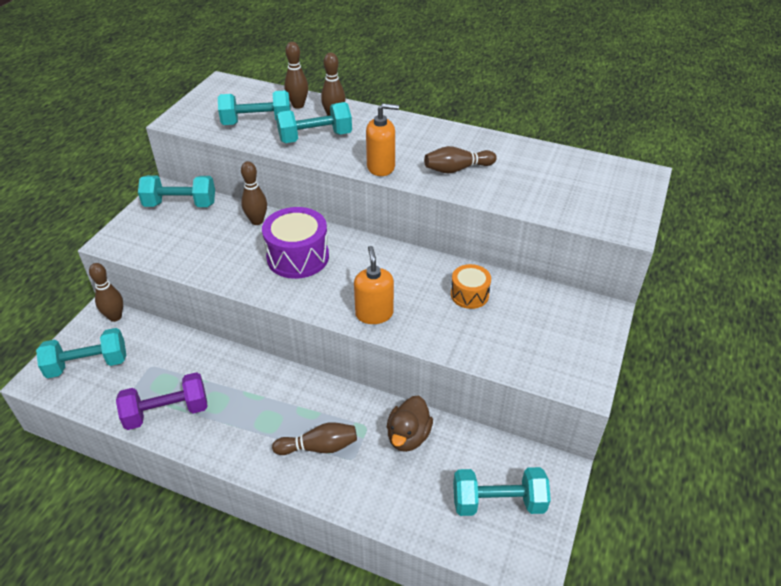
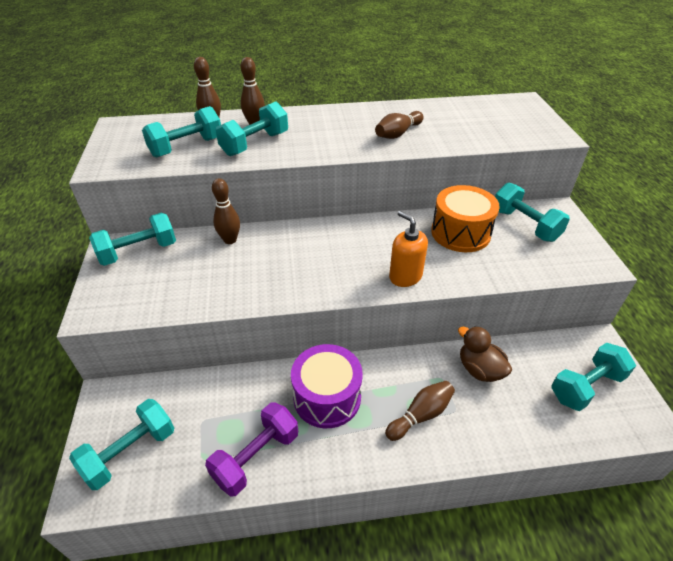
camera: 30 degrees left, 0 degrees up
brown bowling pin [89,263,123,322] -> none
purple drum [262,207,329,279] -> purple drum moved to [291,344,363,428]
orange soap dispenser [366,103,399,176] -> none
brown duck [387,396,433,452] -> brown duck turned 150 degrees clockwise [458,326,512,382]
orange drum [451,264,491,309] -> orange drum [431,185,500,252], size x1.71
none -> turquoise dumbbell [495,183,570,242]

